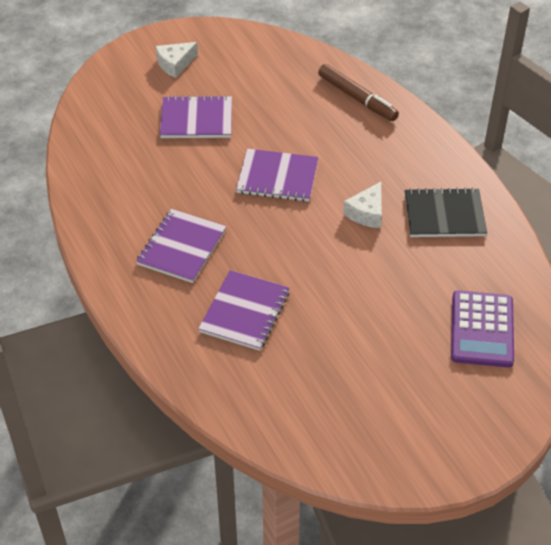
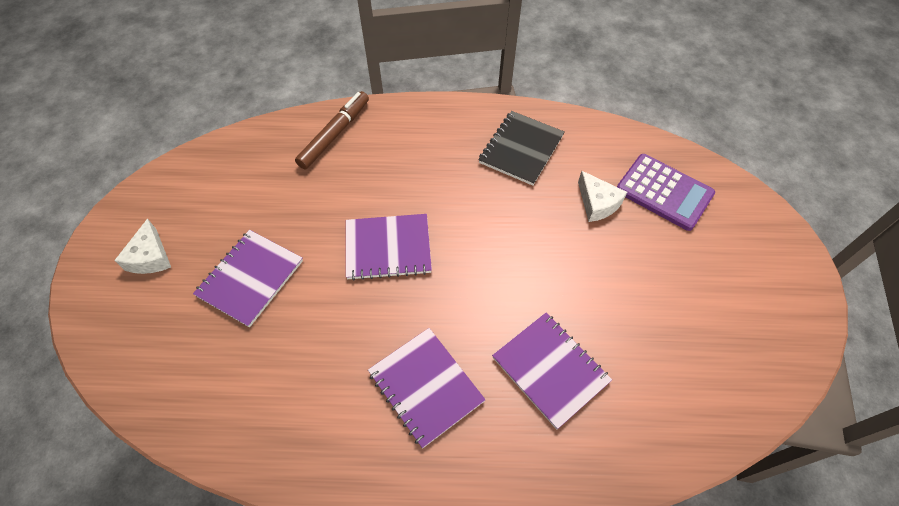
camera: 60 degrees left, 10 degrees up
purple notebook [236,149,319,202] -> purple notebook turned 45 degrees clockwise [346,214,432,280]
brown marker [318,64,399,121] -> brown marker turned 45 degrees counterclockwise [295,91,369,169]
white cheese [343,182,382,228] -> white cheese moved to [578,171,627,222]

